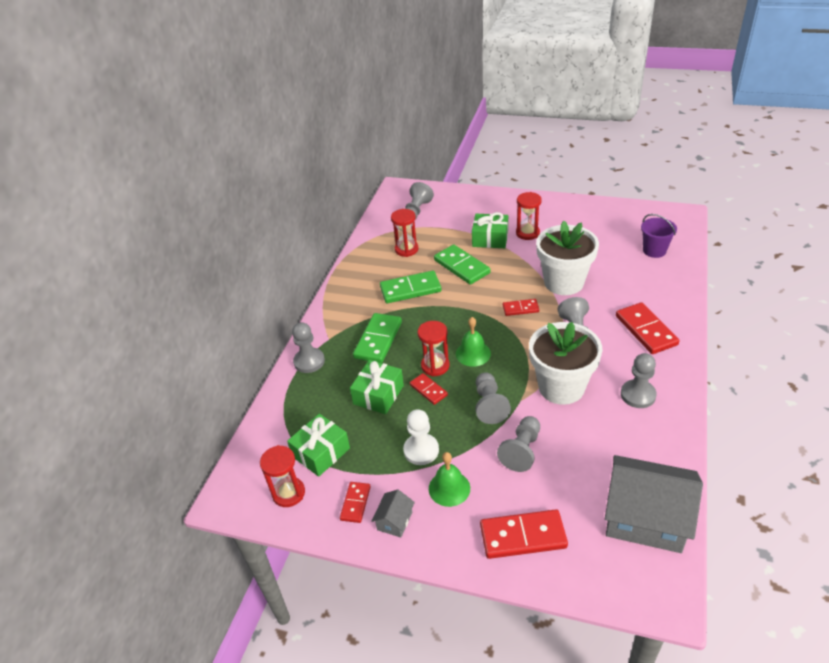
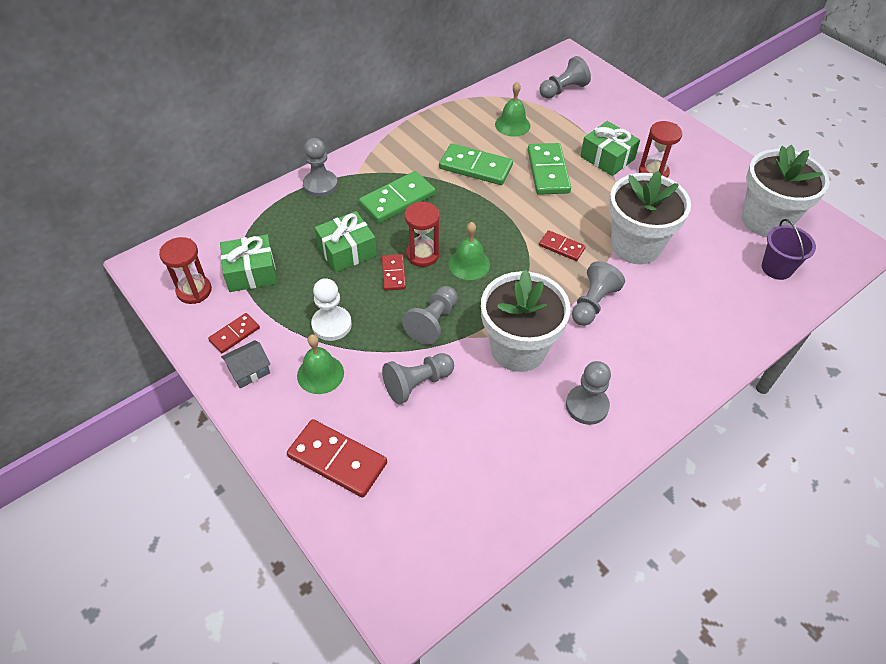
camera: 30 degrees right, 10 degrees up
red hourglass [391,209,418,257] -> green bell [495,82,530,137]
grey house [605,455,703,553] -> none
red domino [616,302,680,354] -> none
none -> white flower pot [742,145,830,237]

